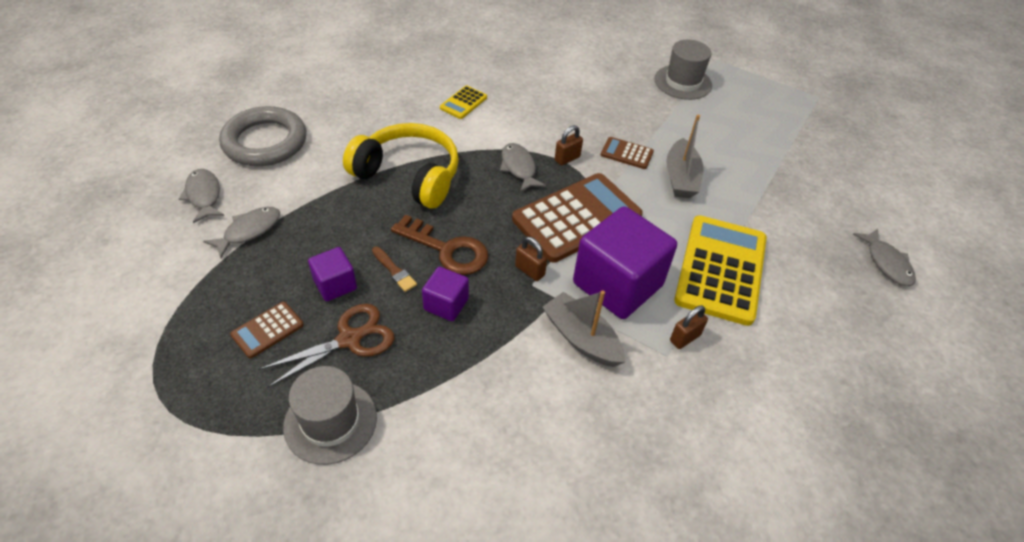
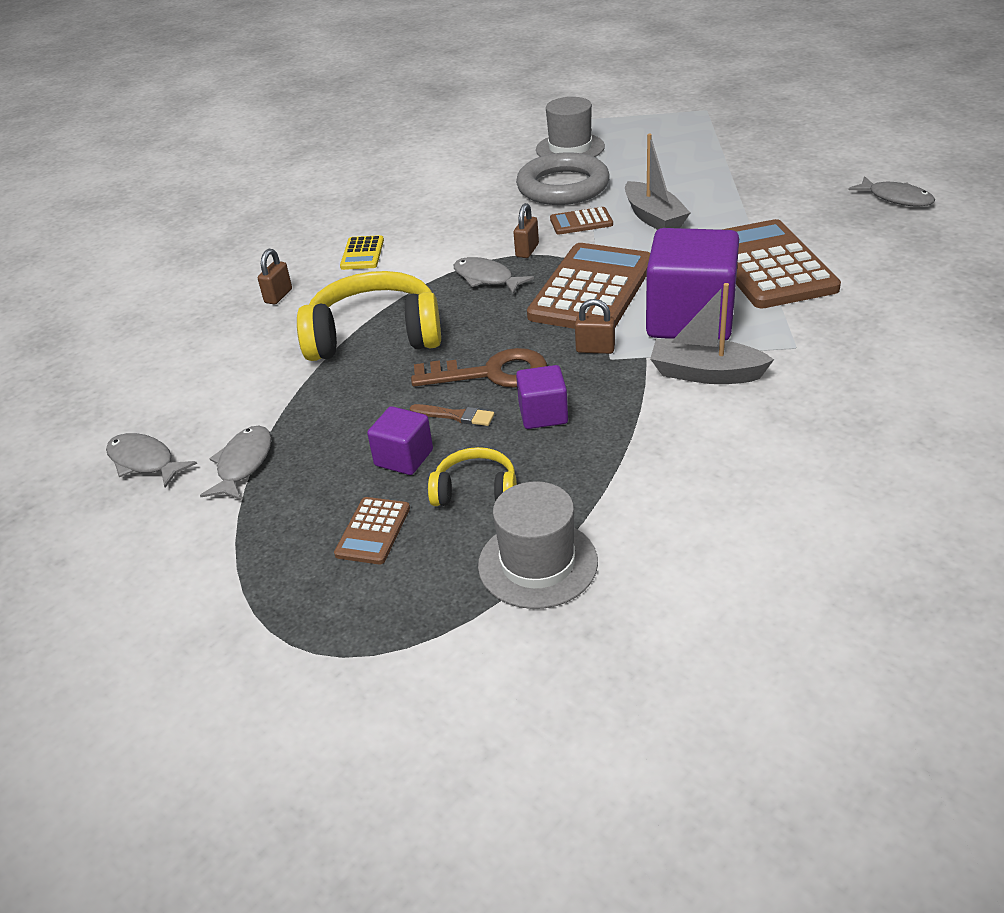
camera: 25 degrees left, 10 degrees down
grey ring [219,106,307,166] -> grey ring moved to [516,152,610,205]
brown scissors [259,304,394,388] -> yellow headphones [428,447,517,506]
brown padlock [670,305,708,349] -> brown padlock moved to [258,249,292,304]
yellow calculator [674,215,767,326] -> brown calculator [721,219,841,308]

